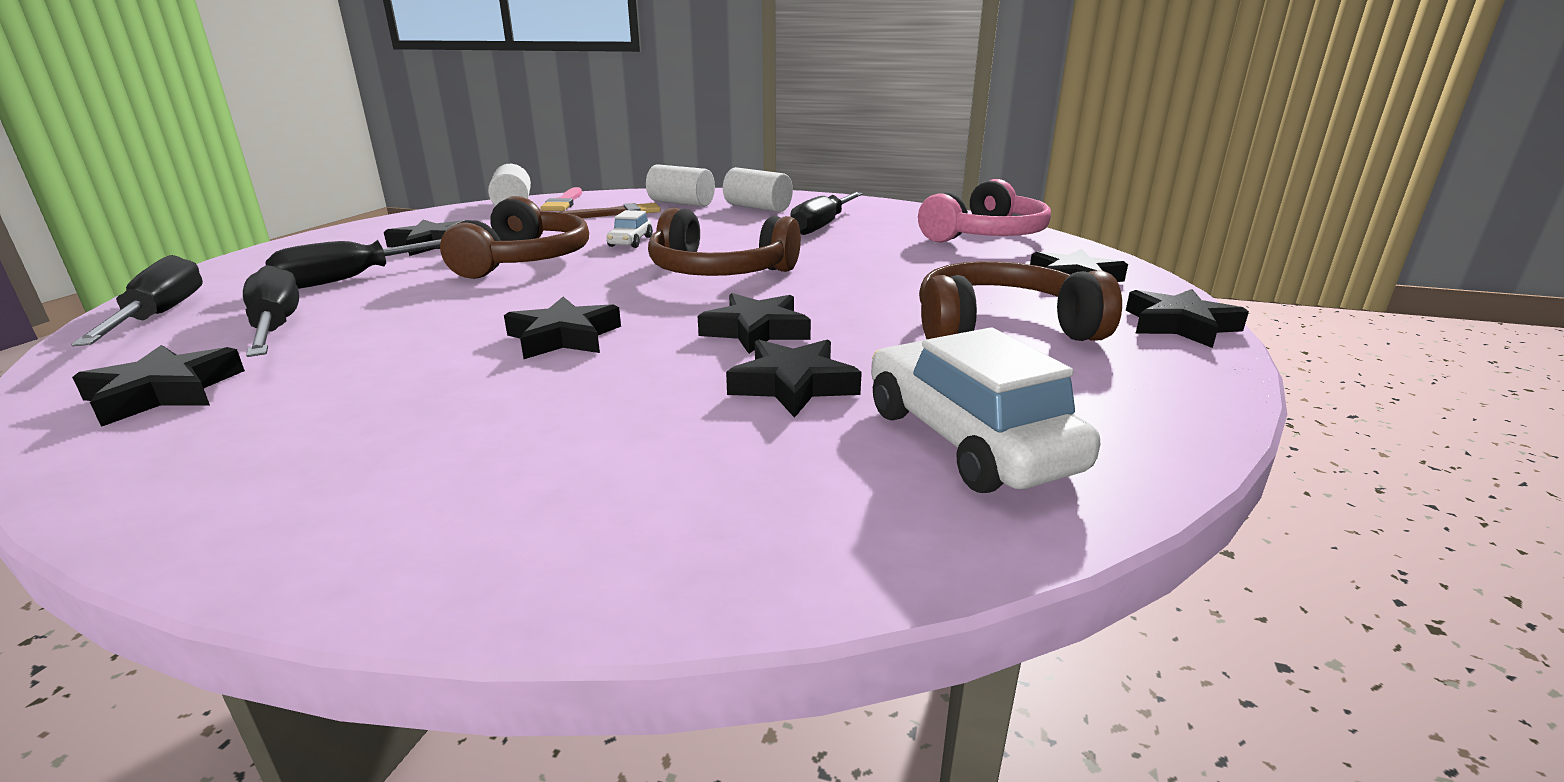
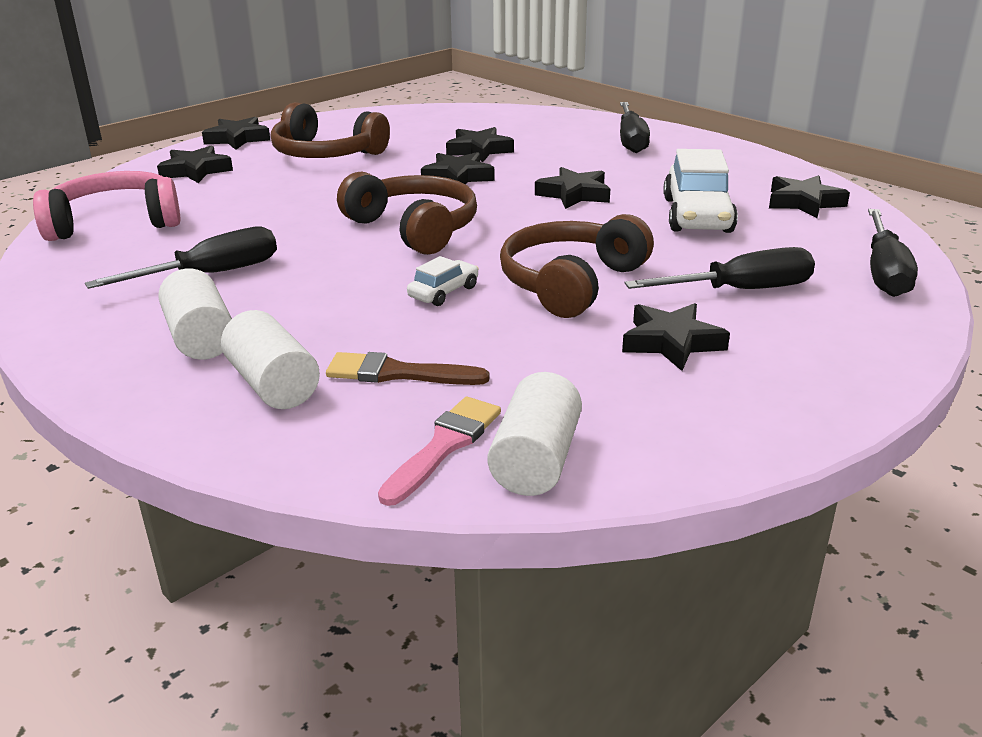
camera: 150 degrees left, 5 degrees up
black screwdriver [243,265,299,357] -> black screwdriver moved to [620,102,650,153]
white car [871,327,1100,493] -> white car moved to [663,149,738,233]

